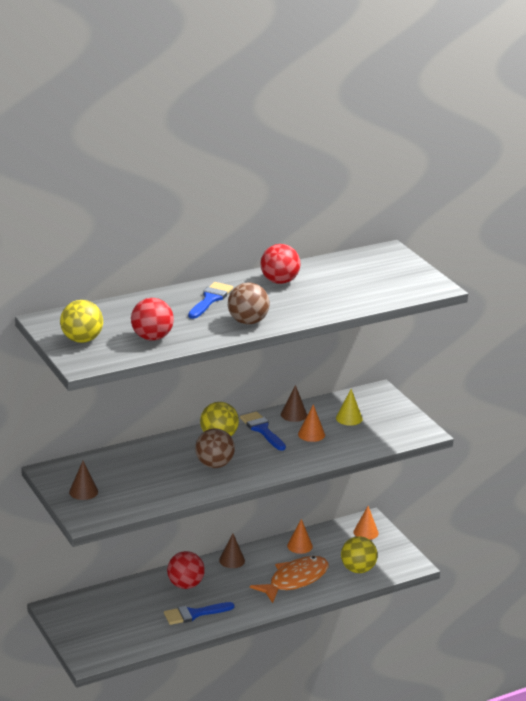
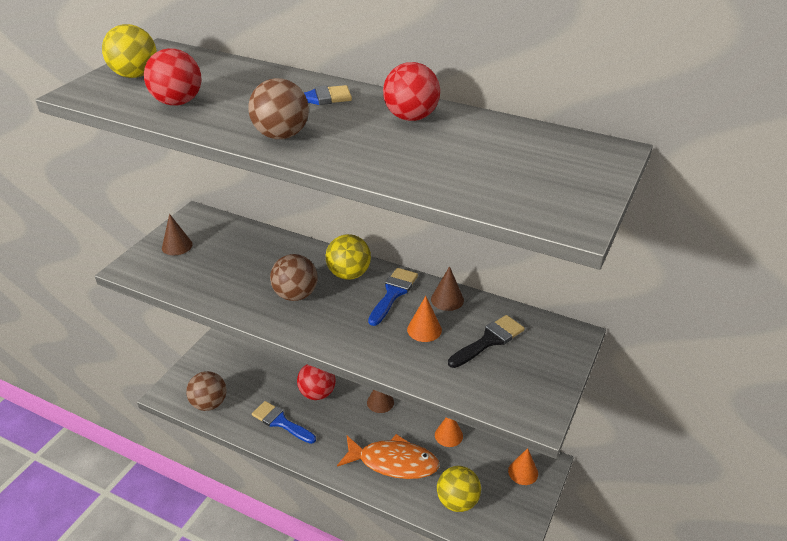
camera: 55 degrees right, 10 degrees up
yellow cone [336,389,363,426] -> black brush [448,315,525,368]
none -> brown ball [186,371,227,411]

